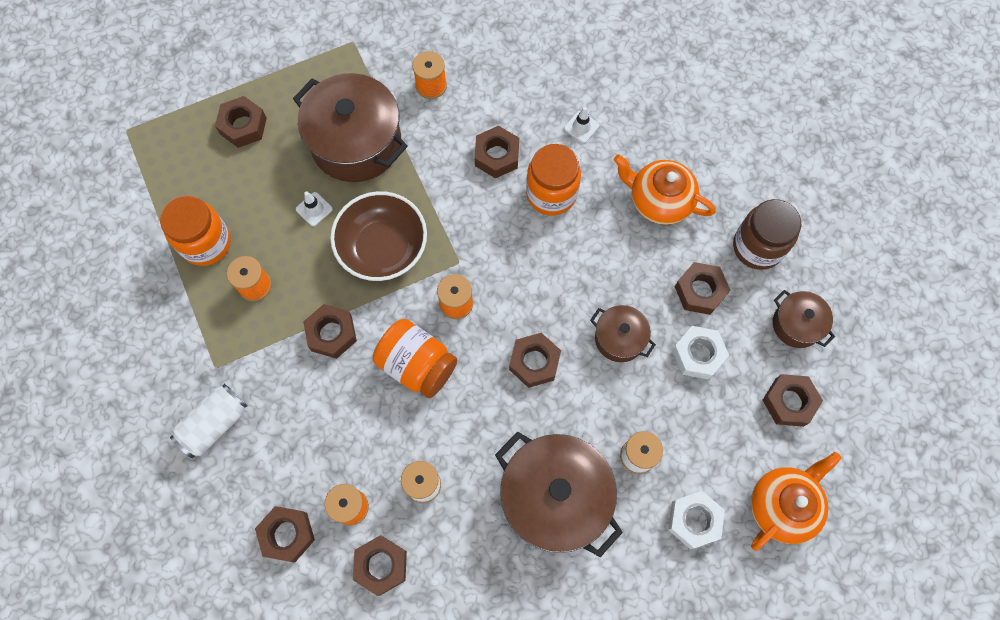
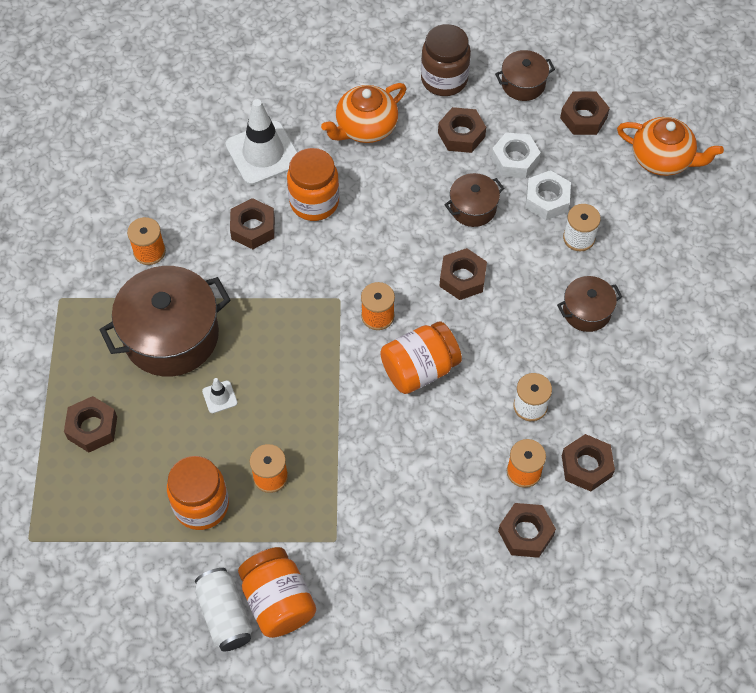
camera: 65 degrees left, 10 degrees down
white can [170,384,247,458] -> white can moved to [195,568,253,652]
brown nut [303,304,357,359] -> none
brown bowl [330,191,427,281] -> none
brown pot [495,431,623,557] -> brown pot [557,276,622,332], size x0.51
white traffic cone [564,107,599,143] -> white traffic cone [225,99,298,185], size x2.29
white nut [668,491,725,549] -> white nut moved to [525,170,571,220]
orange teapot [751,452,841,551] -> orange teapot turned 135 degrees clockwise [617,117,724,176]
none -> orange jar [238,547,316,638]

